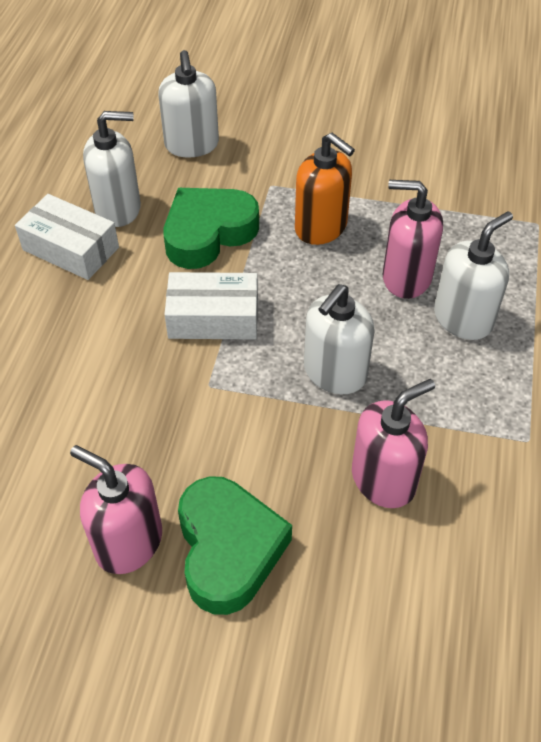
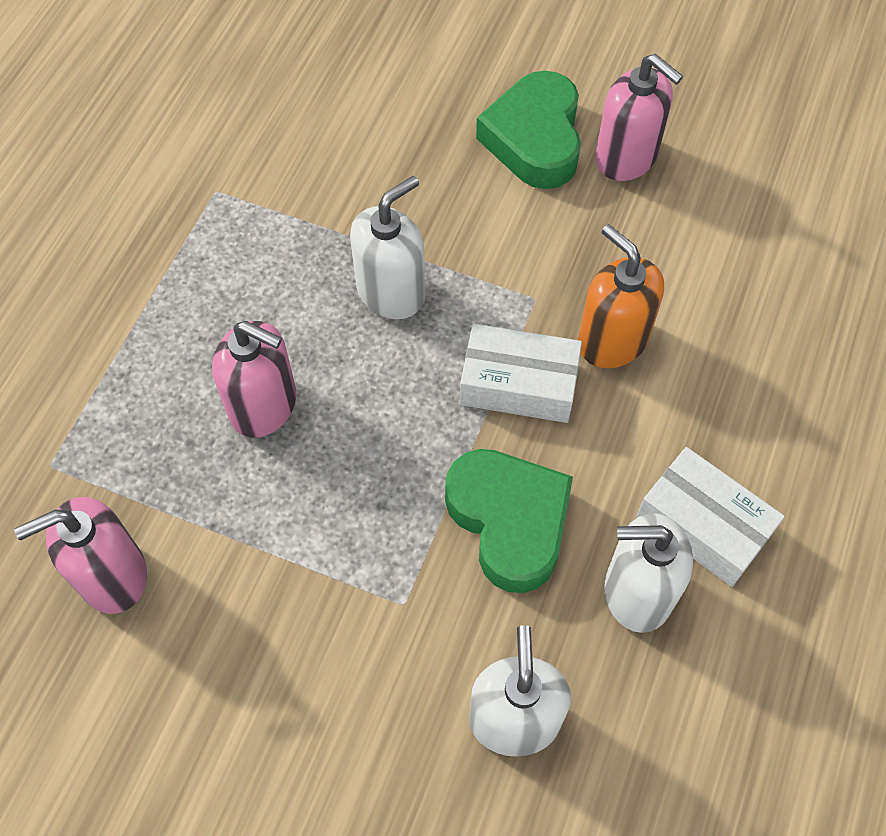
camera: 170 degrees left, 10 degrees up
green heart [163,188,259,269] -> green heart turned 90 degrees counterclockwise [445,449,573,593]
orange soap dispenser [295,133,355,245] -> orange soap dispenser moved to [578,224,664,368]
pink soap dispenser [352,379,435,508] -> pink soap dispenser moved to [14,497,147,614]
white soap dispenser [434,211,513,340] -> none

